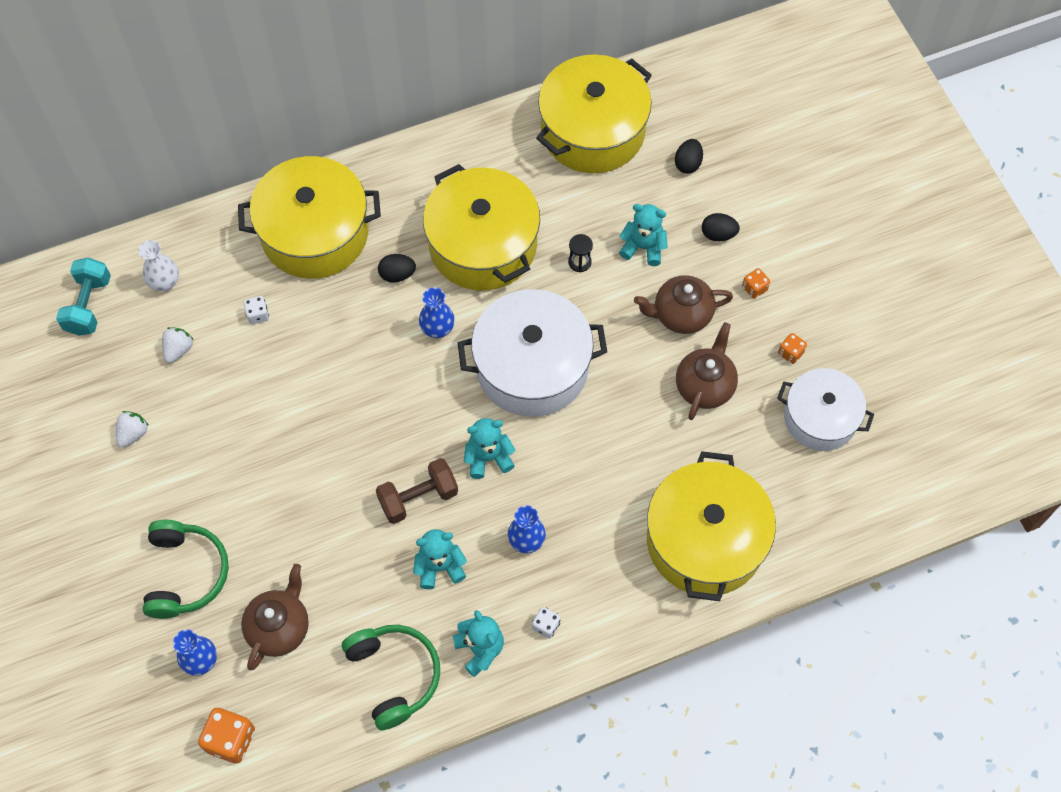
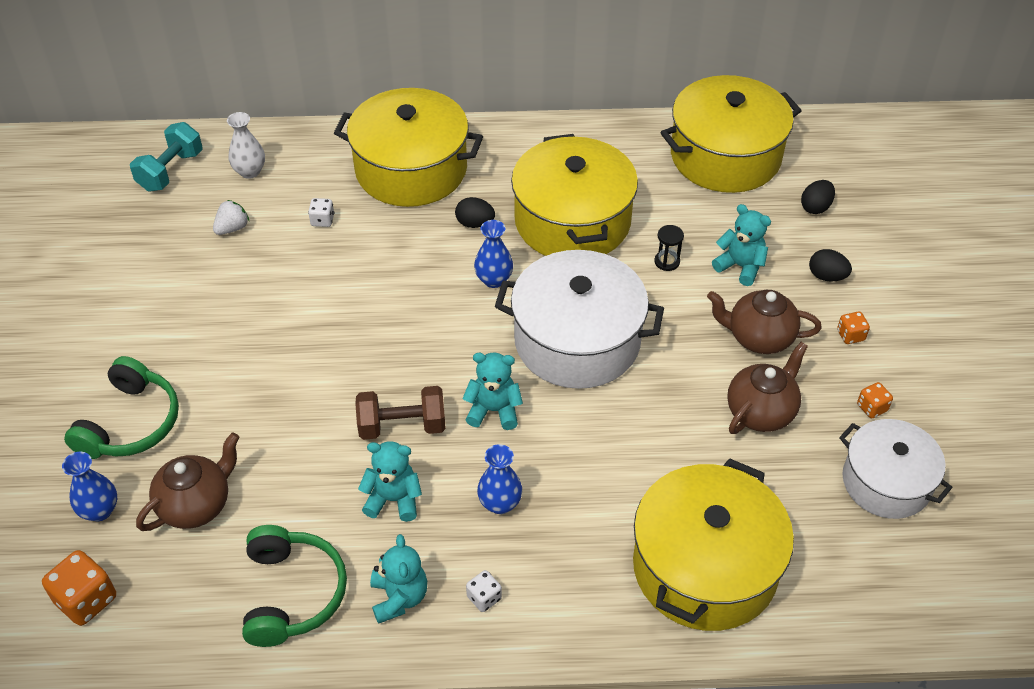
camera: 20 degrees right, 15 degrees down
white strawberry [116,411,149,448] -> none

